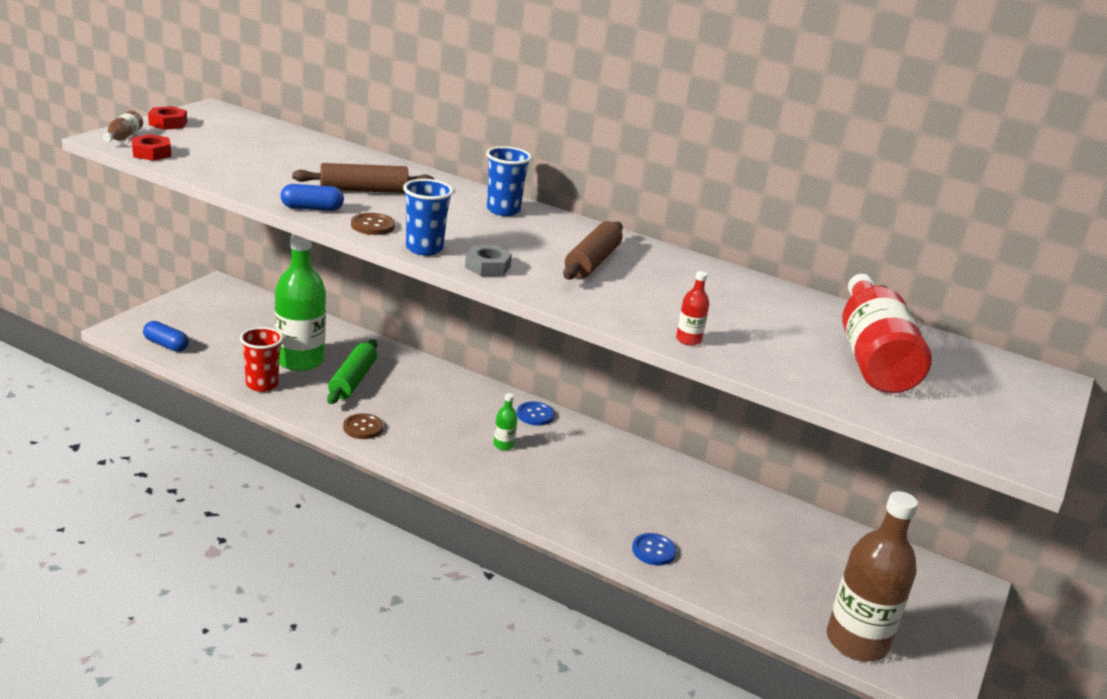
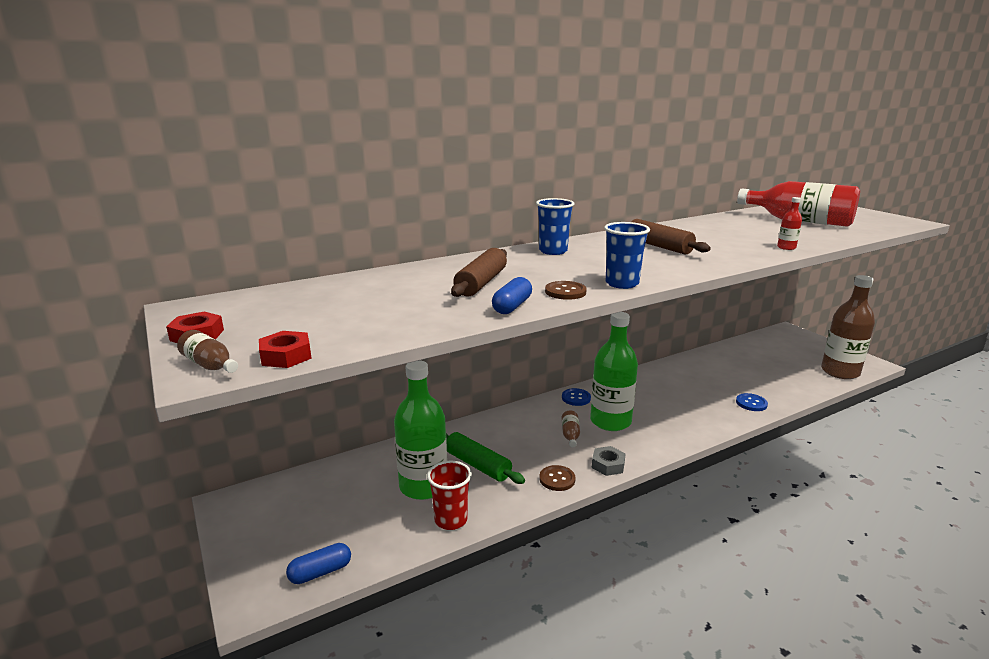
camera: 55 degrees left, 5 degrees down
grey nut [465,245,512,276] -> grey nut moved to [592,446,626,476]
green bottle [494,393,518,450] -> green bottle [590,312,638,431], size x2.50
none -> brown bottle [562,410,580,447]

